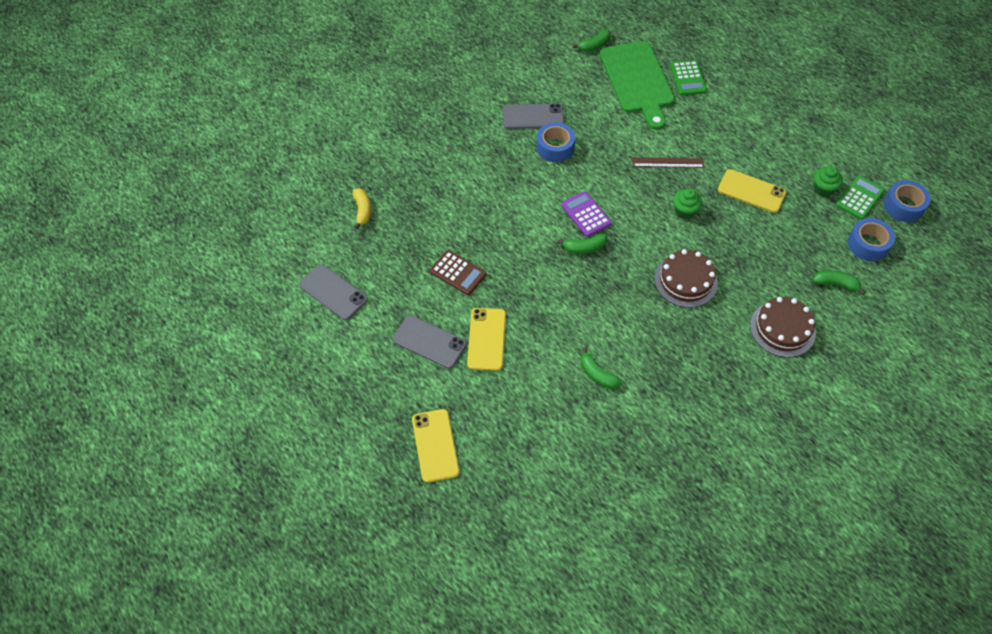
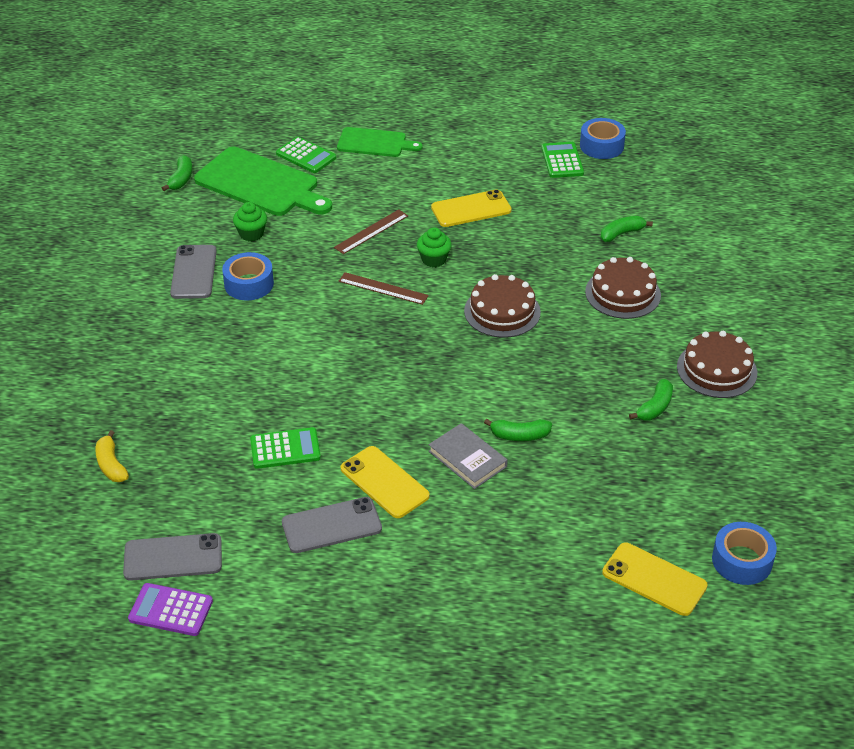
camera: 45 degrees left, 15 degrees down
yellow banana [353,188,371,229] -> yellow banana turned 150 degrees counterclockwise [95,430,129,482]
yellow phone [412,409,460,483] -> yellow phone moved to [602,543,708,616]
brown calculator [430,250,486,295] -> green calculator [250,427,321,469]
grey phone [503,104,564,129] -> grey phone turned 45 degrees counterclockwise [170,245,217,299]
green banana [558,234,607,254] -> green banana moved to [629,379,673,420]
purple calculator [561,191,611,237] -> purple calculator moved to [128,583,213,636]
green cupcake [814,167,843,197] -> green cupcake moved to [233,202,267,241]
blue tape [848,218,895,261] -> blue tape moved to [712,522,777,585]
none -> green cutting board [337,127,423,157]
none -> brown ruler [339,272,429,305]
none -> grey book [429,423,508,489]
none -> brown cake [677,331,757,398]

